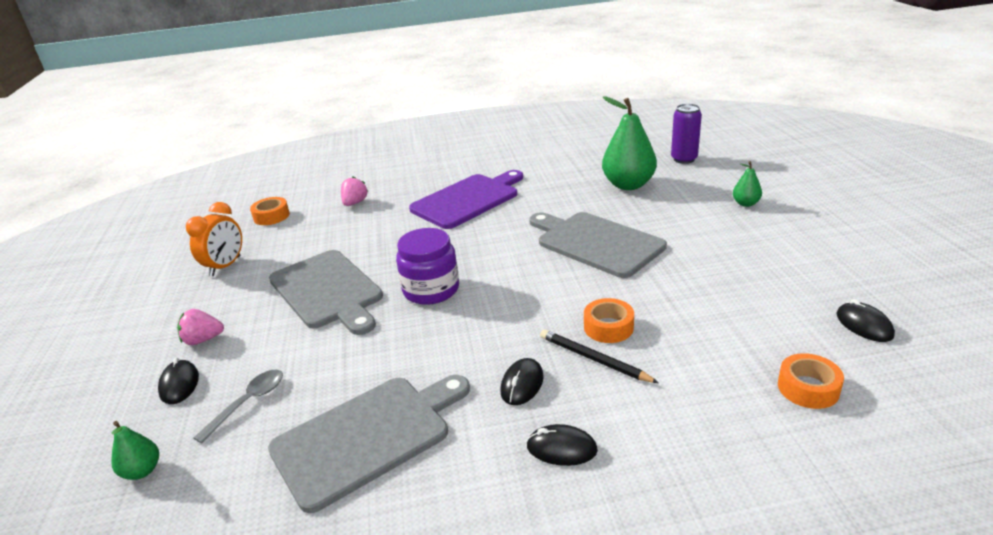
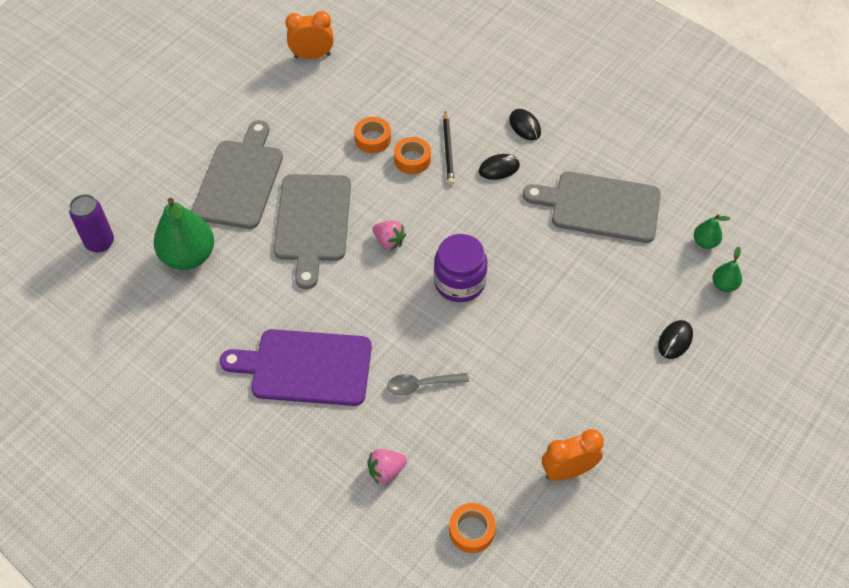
camera: 135 degrees left, 25 degrees up
pink strawberry [177,309,224,345] -> pink strawberry moved to [373,221,406,250]
grey spoon [194,370,283,444] -> grey spoon moved to [387,373,469,396]
grey cutting board [269,250,383,335] -> grey cutting board moved to [191,120,283,229]
green pear [733,161,762,207] -> green pear moved to [694,214,730,249]
orange tape [778,353,844,409] -> orange tape moved to [354,117,391,153]
black mouse [836,299,895,342] -> orange clock [285,11,334,59]

